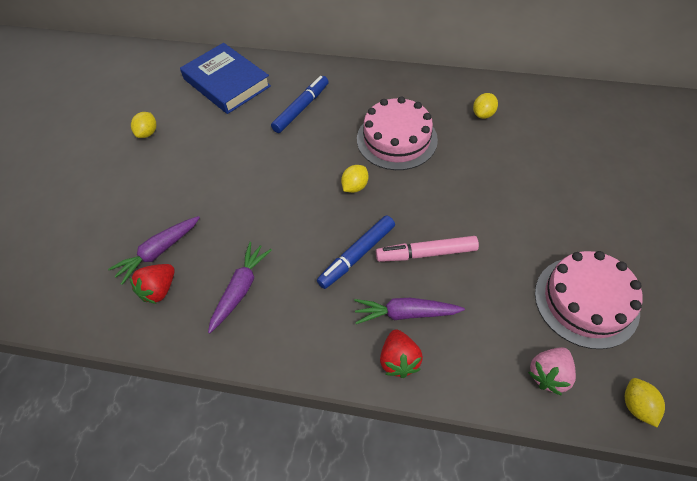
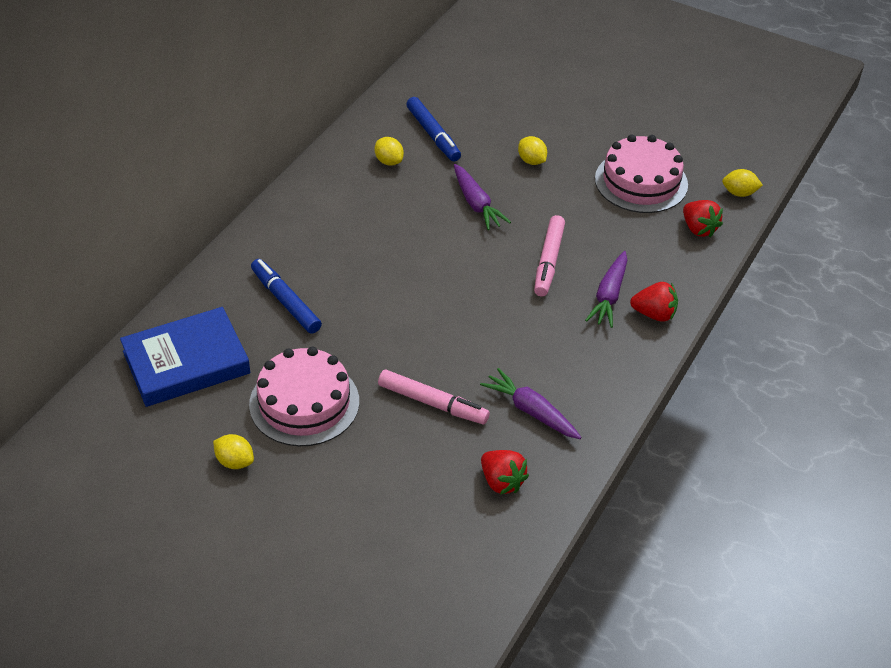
camera: 75 degrees left, 10 degrees down
purple carrot [108,216,200,285] -> purple carrot moved to [454,164,511,230]
blue marker [317,215,395,289] -> blue marker moved to [406,97,461,162]
yellow lemon [341,165,368,193] -> yellow lemon moved to [518,136,547,165]
pink cake [357,96,438,170] -> pink cake moved to [249,347,359,446]
pink strawberry [528,347,576,396] -> red strawberry [683,200,723,237]
none -> pink marker [378,370,490,424]

